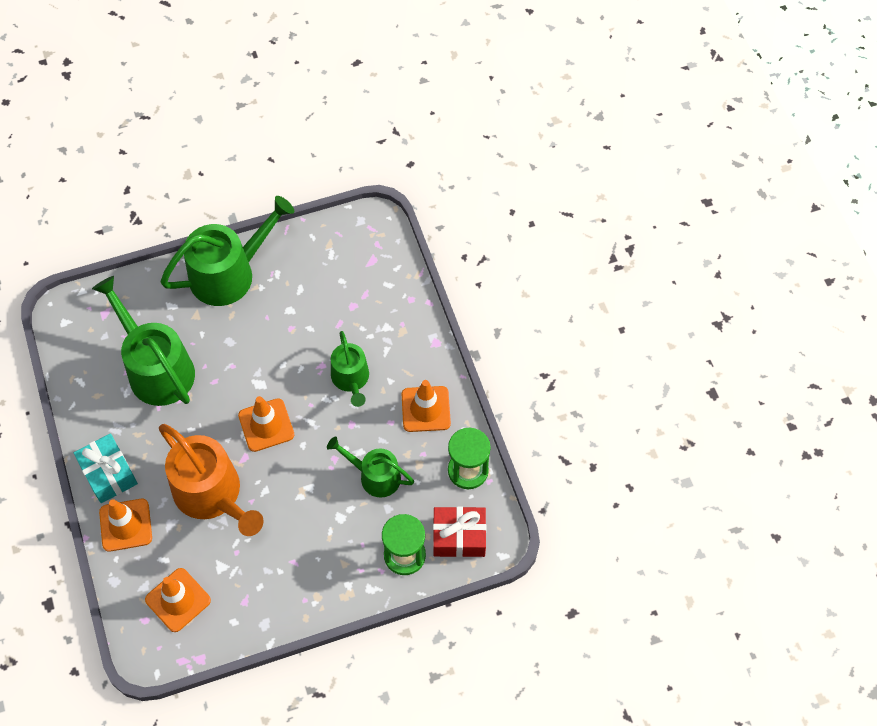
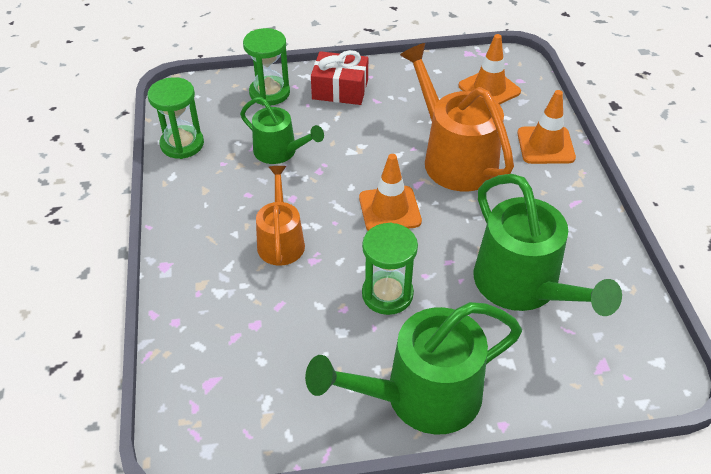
camera: 170 degrees left, 15 degrees down
turquoise gift [74,433,138,503] -> none
green watering can [331,331,369,407] -> orange watering can [256,166,305,266]
orange traffic cone [402,380,451,432] -> none
red gift [433,507,486,557] -> red gift moved to [311,50,368,105]
none -> green hourglass [362,222,418,315]

